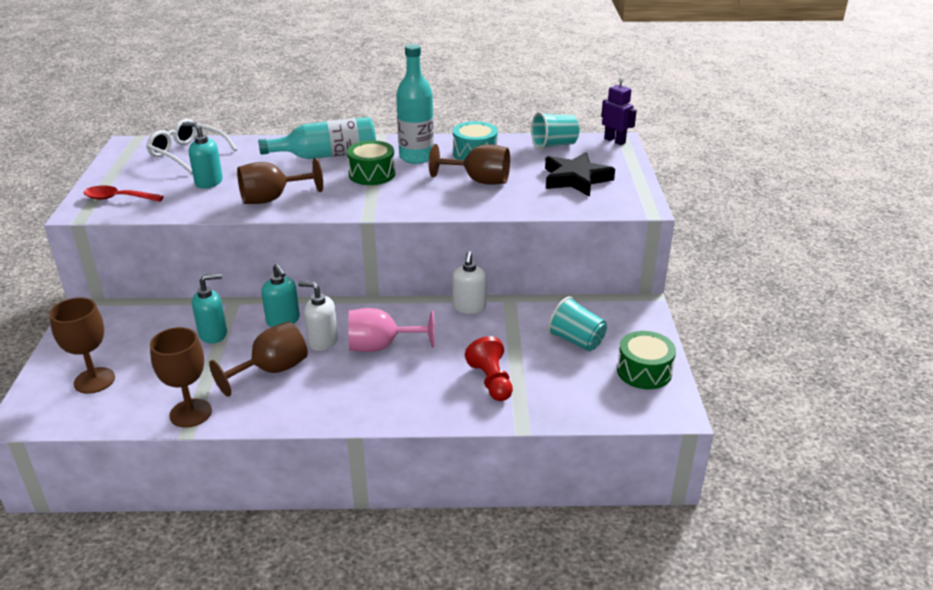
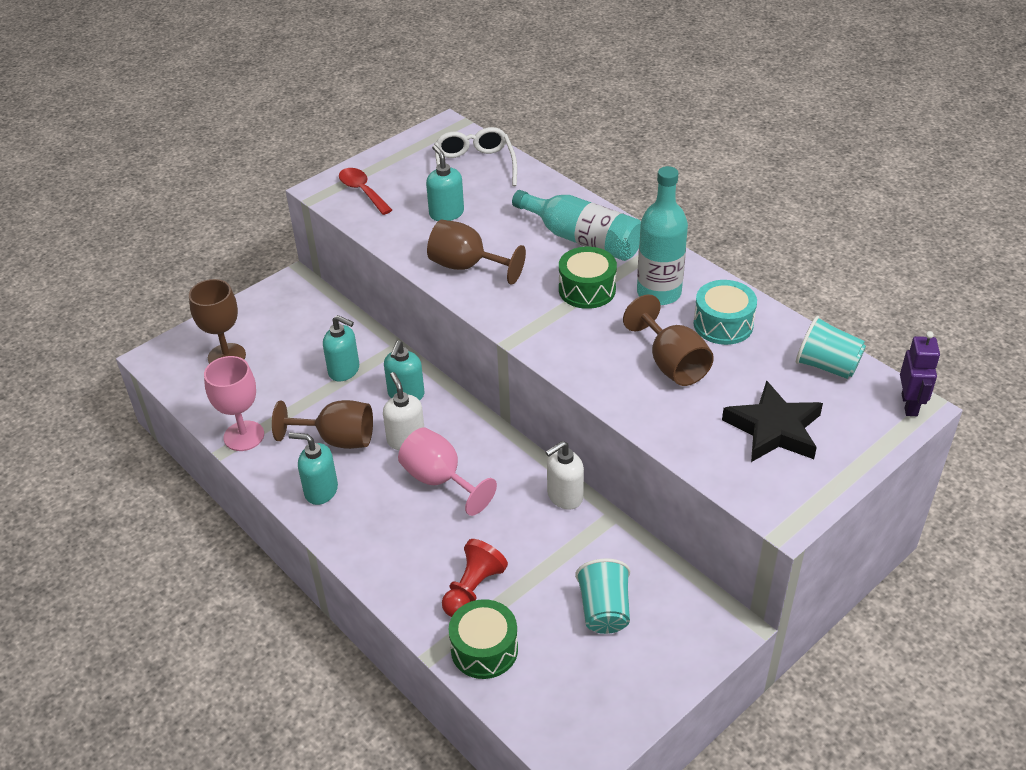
camera: 50 degrees right, 10 degrees up
brown goblet [150,327,212,428] -> pink goblet [204,356,264,451]
green drum [617,331,676,389] -> green drum moved to [449,599,518,679]
none -> turquoise soap dispenser [289,433,338,505]

